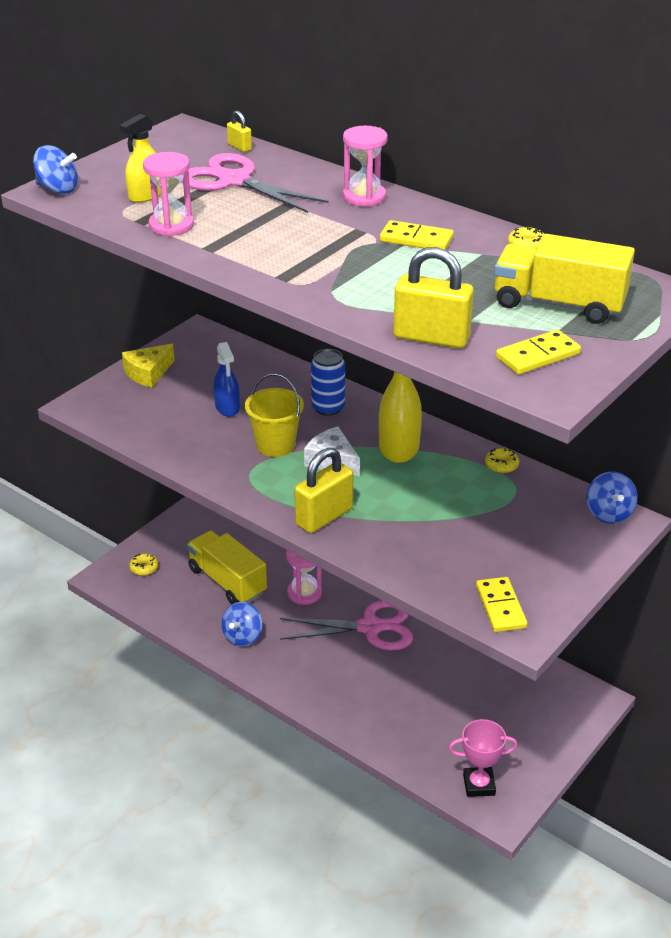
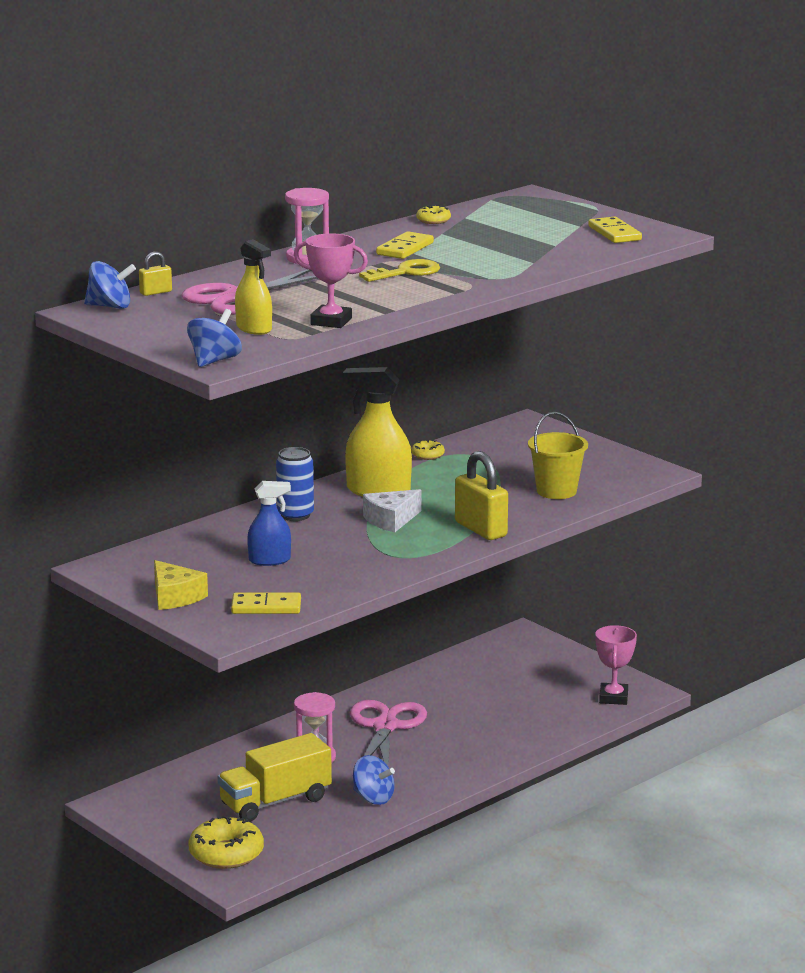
camera: 80 degrees left, 15 degrees down
yellow donut [129,554,158,576] -> yellow donut [189,816,264,869], size x2.03
pink hourglass [143,152,194,236] -> pink trophy [294,233,368,328]
yellow bucket [245,373,304,457] -> yellow bucket moved to [528,412,588,499]
yellow padlock [393,247,474,348] -> none
yellow domino [476,577,527,632] -> yellow domino moved to [231,593,301,614]
yellow truck [494,234,635,324] -> none
blue spinning top [586,471,638,524] -> blue spinning top moved to [84,261,136,309]
none -> yellow key [359,259,440,282]

